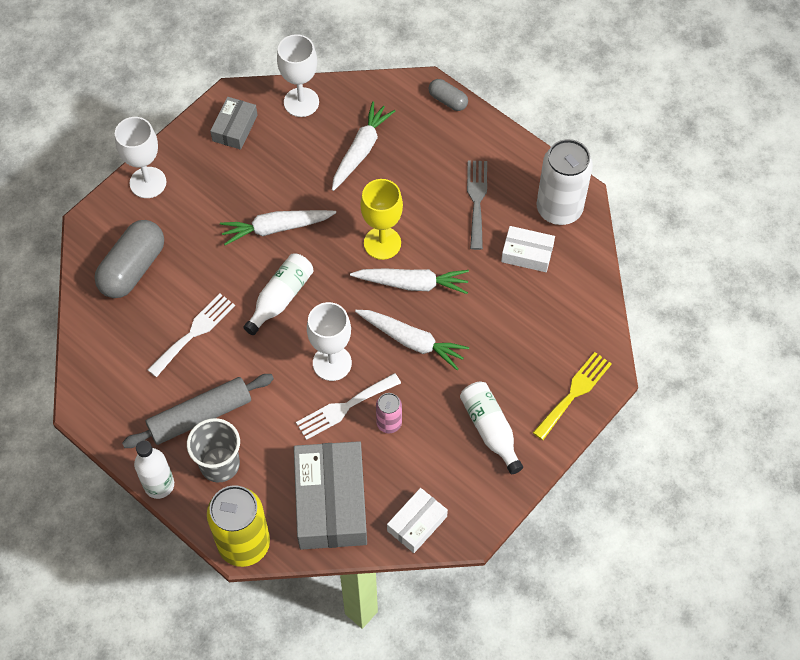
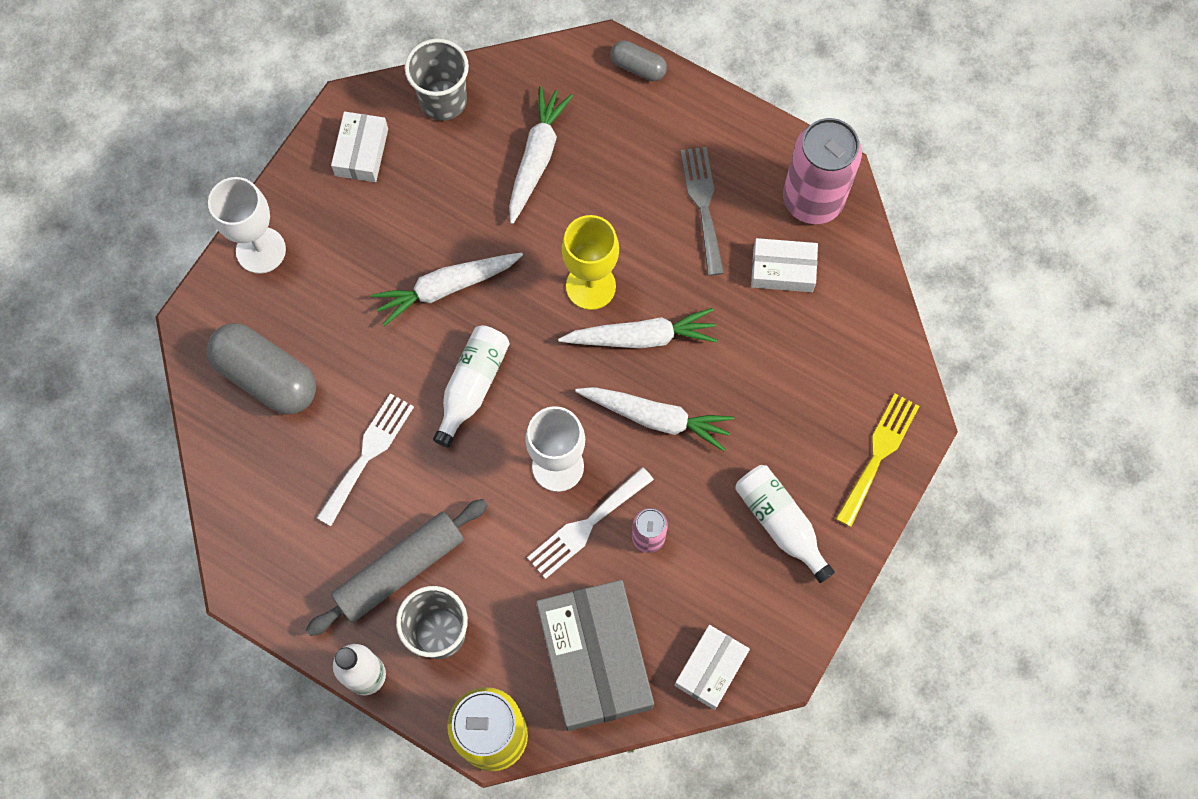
camera: 10 degrees left, 10 degrees up
grey capsule [94,220,164,298] -> grey capsule turned 75 degrees counterclockwise [207,323,316,415]
grey box [210,97,258,150] -> white box [331,112,388,182]
white goblet [277,34,319,117] -> grey cup [405,39,469,121]
white can [536,139,593,225] -> pink can [783,118,862,224]

